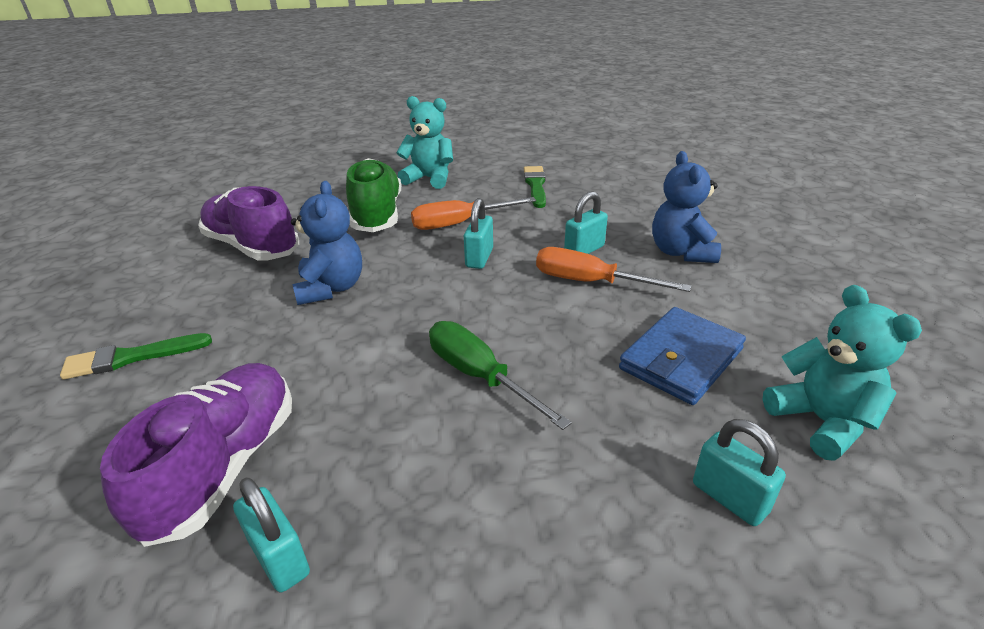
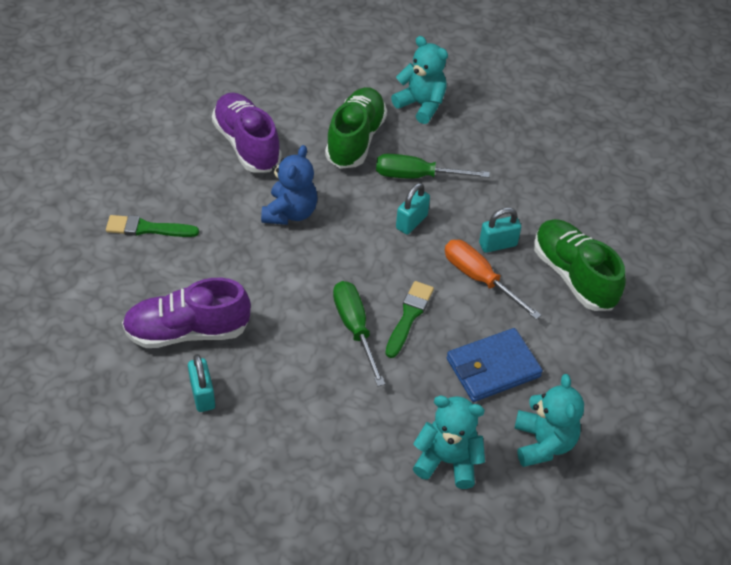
camera: 20 degrees right, 15 degrees up
purple shoe [100,363,292,547] -> purple shoe turned 135 degrees counterclockwise [122,278,251,348]
orange screwdriver [411,197,536,230] -> green screwdriver [376,154,490,179]
green brush [524,166,546,208] -> green brush moved to [385,281,434,358]
blue teddy bear [652,151,721,263] -> green shoe [534,219,626,311]
turquoise padlock [693,419,786,526] -> turquoise teddy bear [413,396,485,489]

